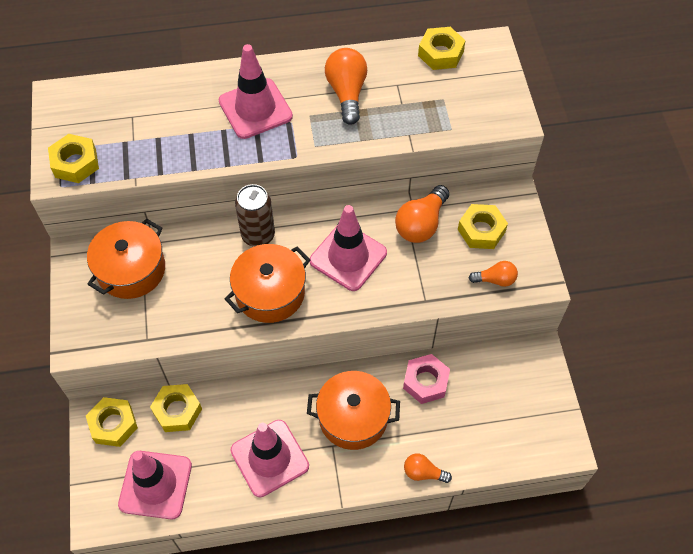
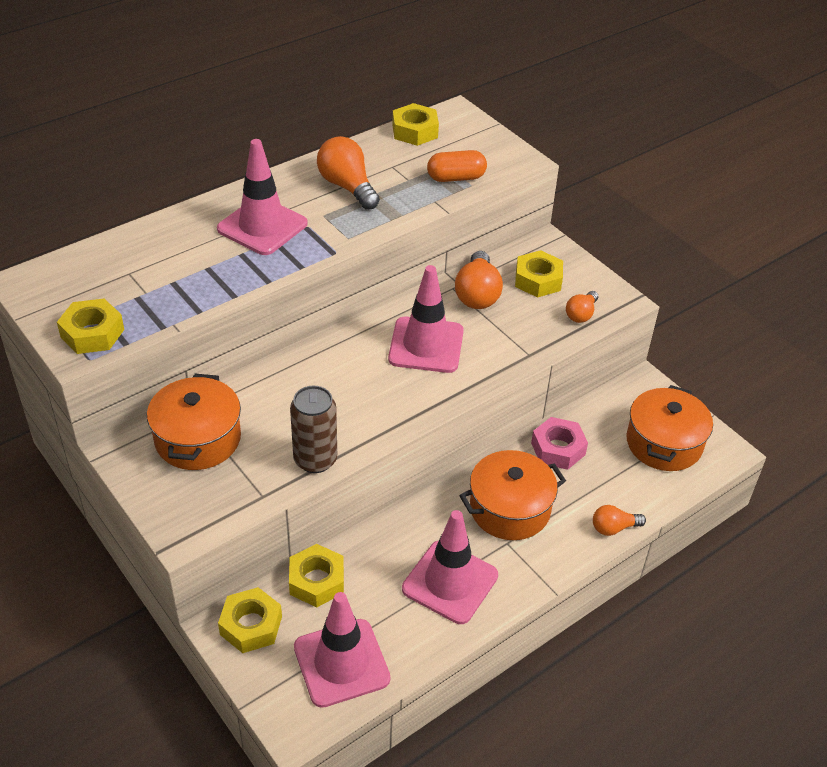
camera: 30 degrees left, 15 degrees down
orange pot [225,244,310,323] -> orange pot moved to [626,385,713,471]
brown can [235,184,275,247] -> brown can moved to [290,386,337,473]
orange light bulb [469,261,518,287] -> orange light bulb turned 150 degrees clockwise [566,291,598,323]
none -> orange capsule [427,150,487,182]

